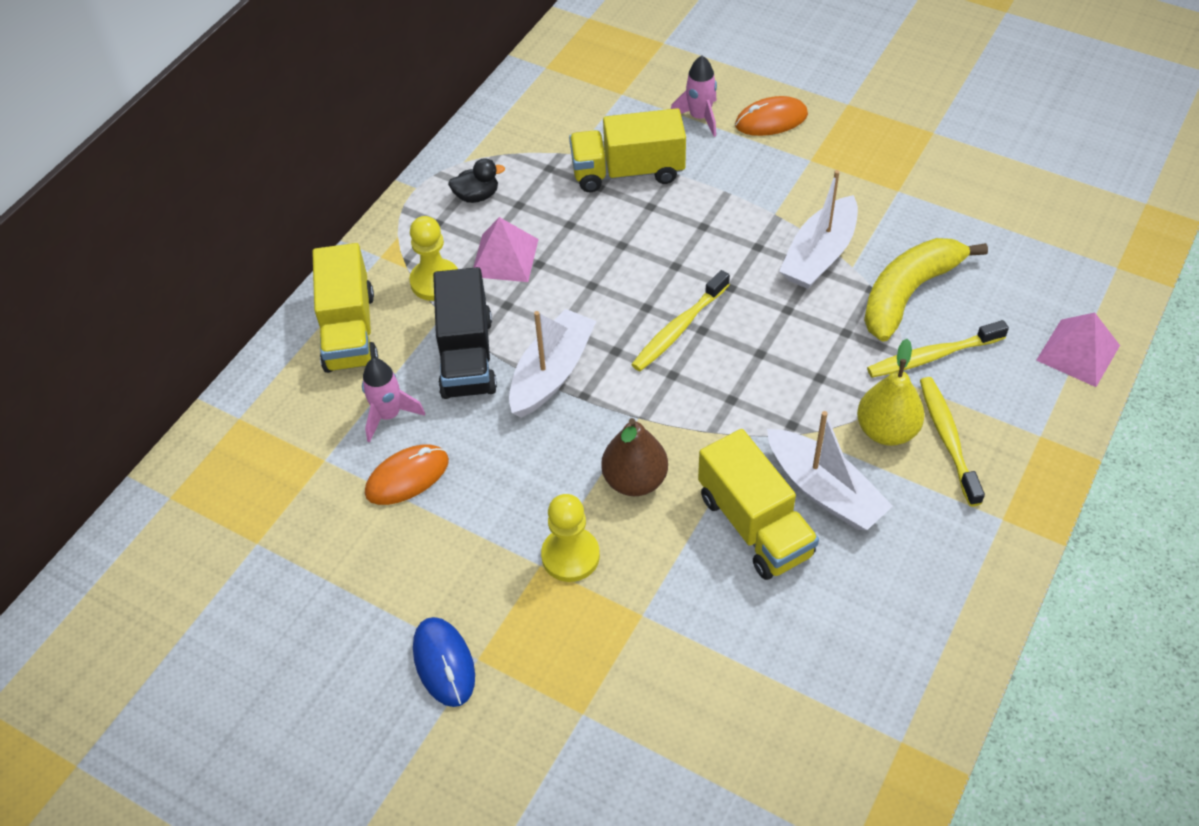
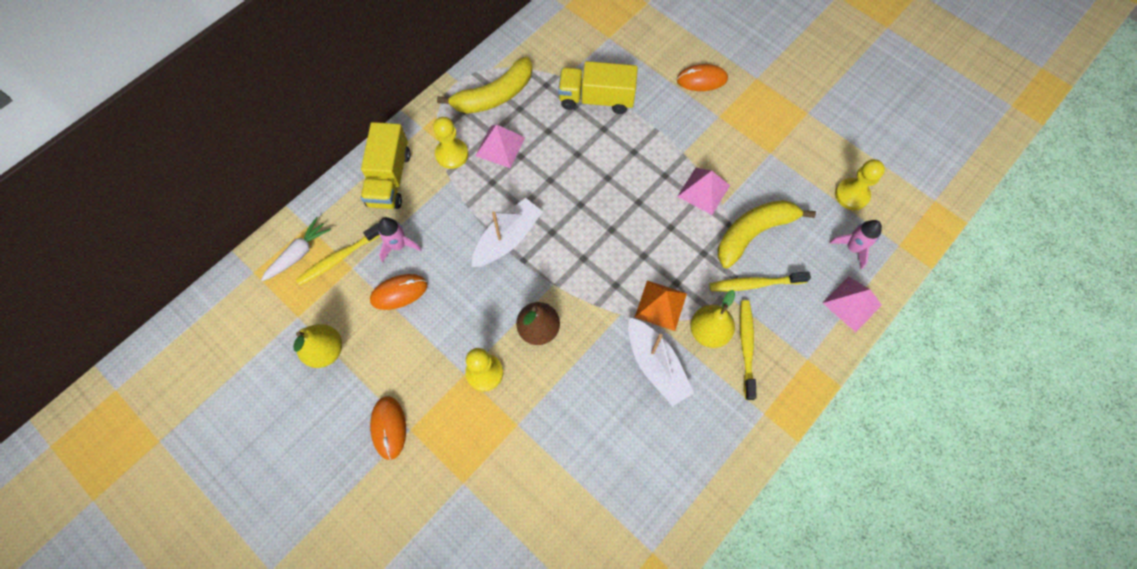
camera: 10 degrees right, 15 degrees up
blue mouse [413,617,475,707] -> orange mouse [370,396,406,460]
black truck [433,267,497,399] -> none
black duck [448,158,505,203] -> yellow banana [437,56,532,114]
yellow toothbrush [631,270,730,371] -> yellow toothbrush moved to [296,223,380,286]
pink rocket [671,56,717,137] -> pink rocket moved to [829,220,882,269]
yellow truck [698,429,819,580] -> none
white boat [779,170,858,289] -> pink pyramid [677,168,730,215]
none -> white carrot [261,217,331,281]
none -> yellow pear [293,324,342,368]
none -> orange pyramid [635,280,687,331]
none -> yellow pawn [835,159,885,210]

